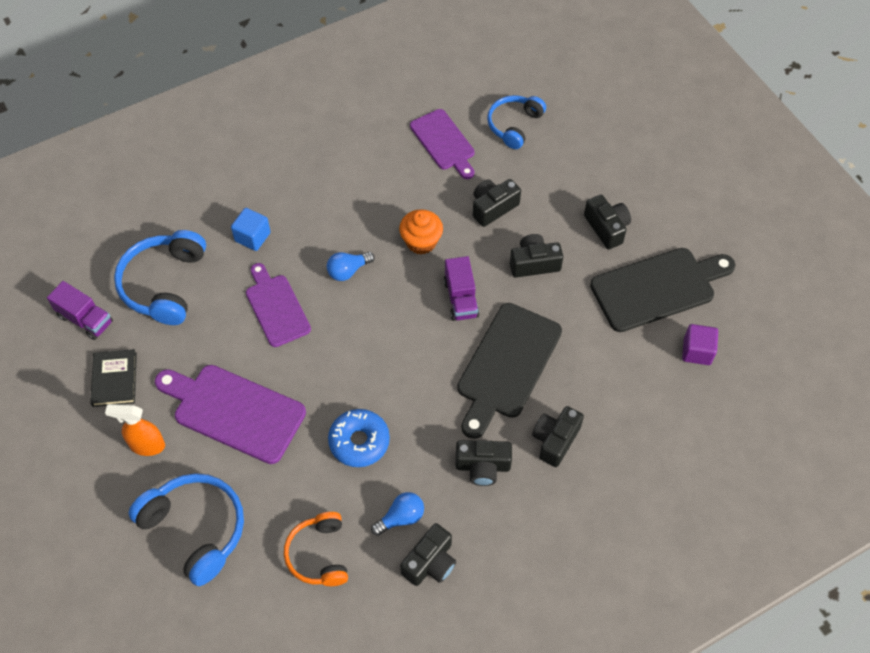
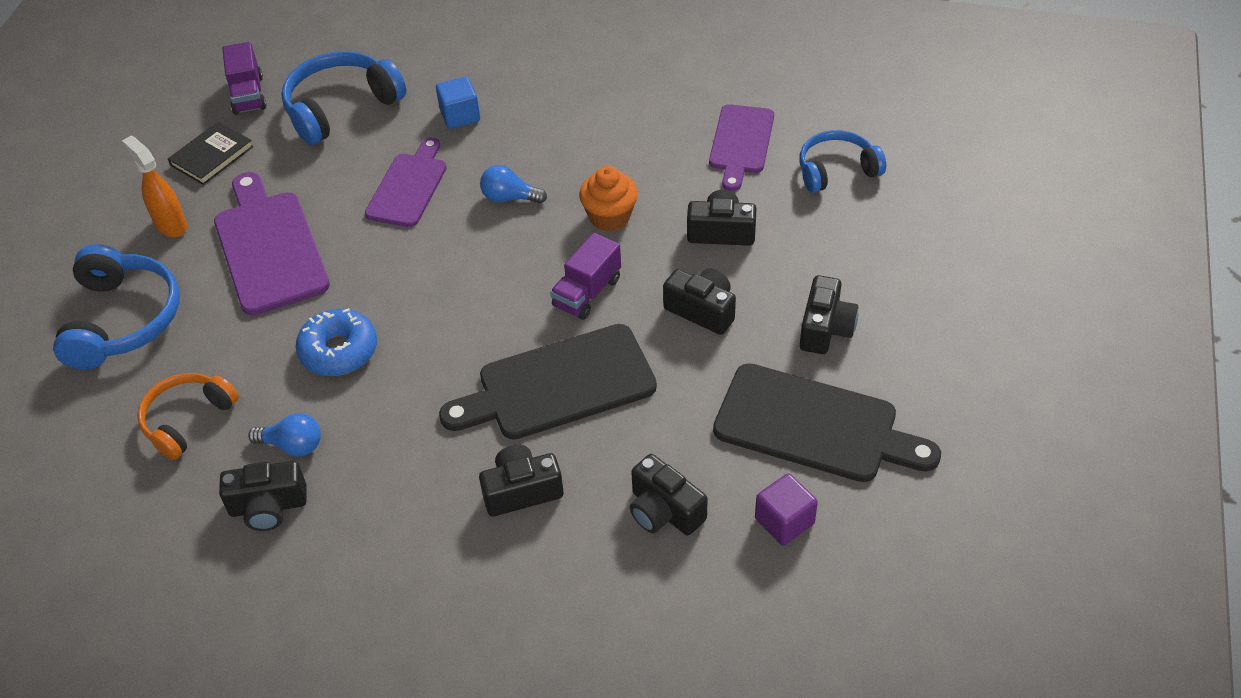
camera: 45 degrees right, 10 degrees down
black camera [455,440,512,486] -> black camera moved to [630,454,708,535]

